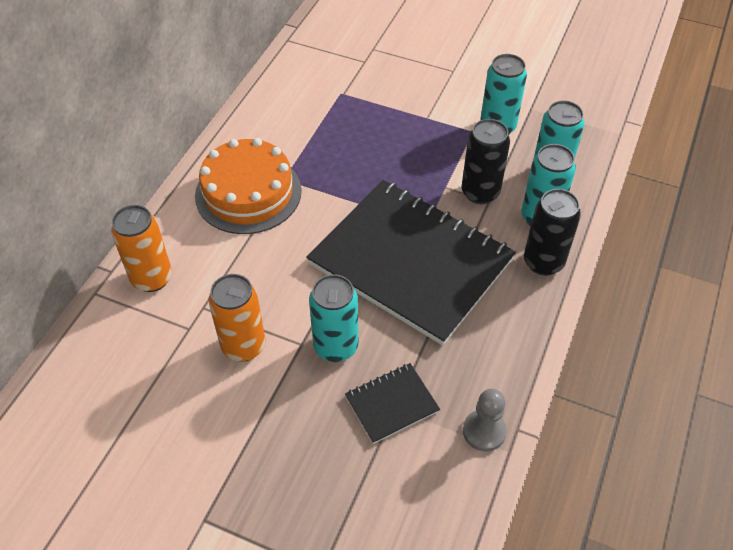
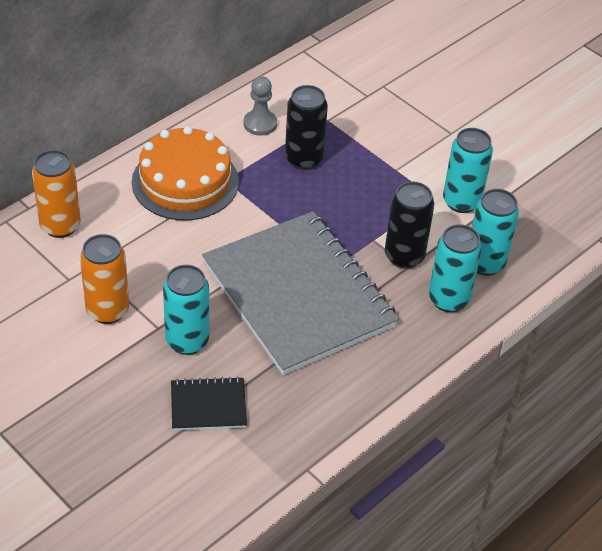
camera: 20 degrees right, 5 degrees down
black notebook [306,180,516,346] -> grey notebook [202,211,399,375]
grey pawn [463,389,507,451] -> grey pawn moved to [244,76,277,136]
black can [524,189,581,276] -> black can moved to [285,85,328,170]

